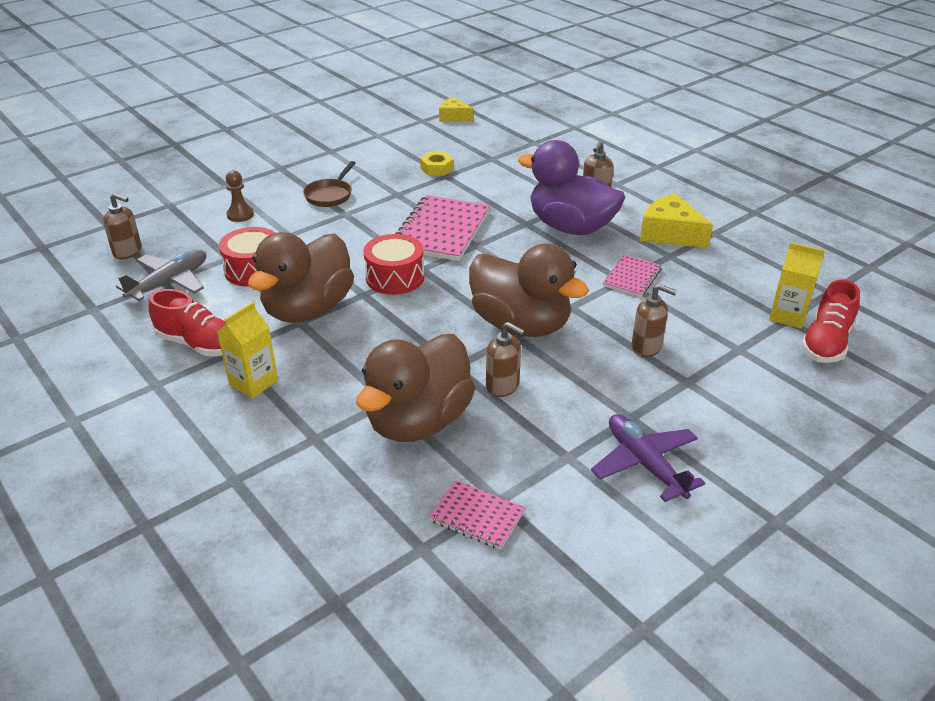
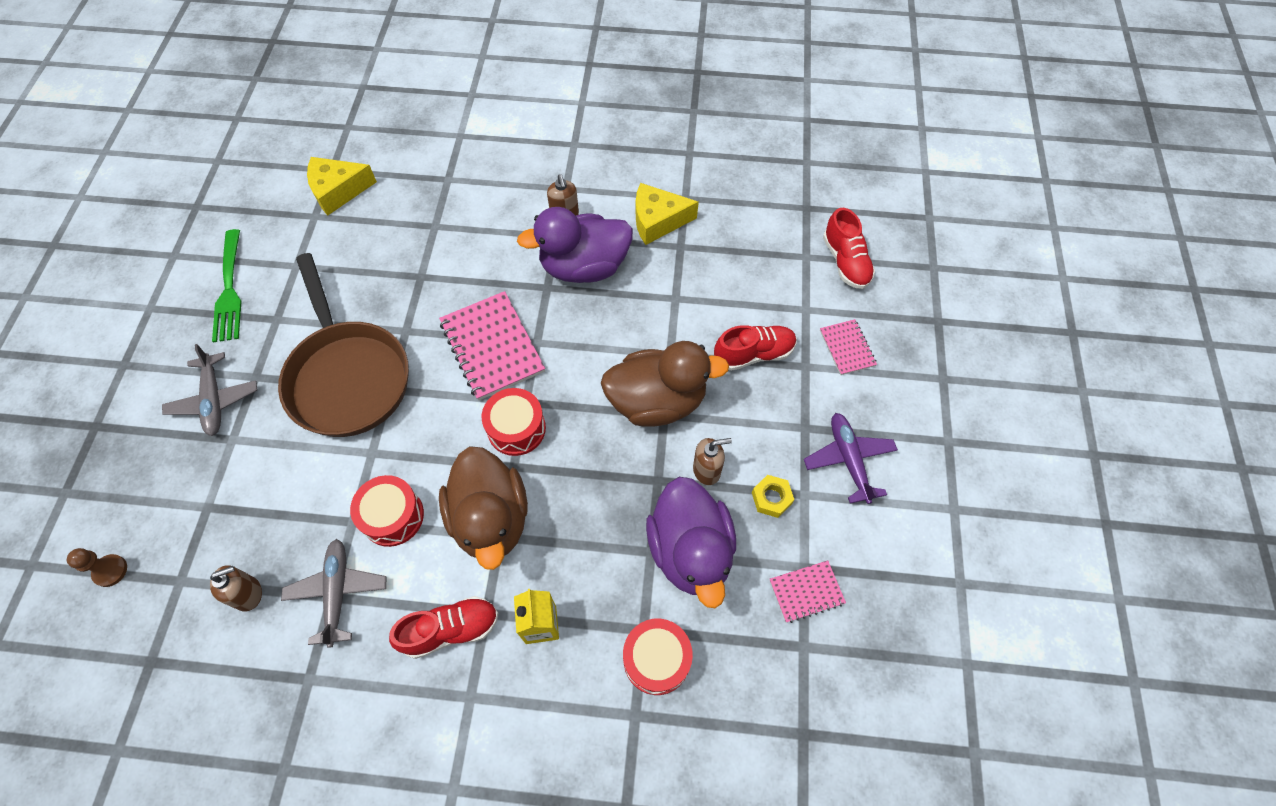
camera: 45 degrees left, 25 degrees up
brown pawn [226,170,254,222] -> brown pawn moved to [67,548,127,587]
brown pan [303,161,356,207] -> brown pan [278,253,409,437], size x2.37
brown duck [356,334,475,442] -> purple duck [646,477,736,608]
yellow nut [420,152,453,176] -> yellow nut moved to [752,475,794,518]
yellow cheese [439,97,473,121] -> yellow cheese [307,157,377,216], size x1.58
purple plane [591,414,705,502] -> purple plane turned 60 degrees clockwise [804,413,898,504]
pink notebook [603,255,662,297] -> pink notebook moved to [820,319,877,375]
brown soap dispenser [632,284,677,357] -> red shoe [714,325,797,371]
yellow carton [769,242,825,328] -> none
none -> grey plane [162,344,257,436]
none -> green fork [212,229,241,342]
none -> red drum [623,619,693,695]

